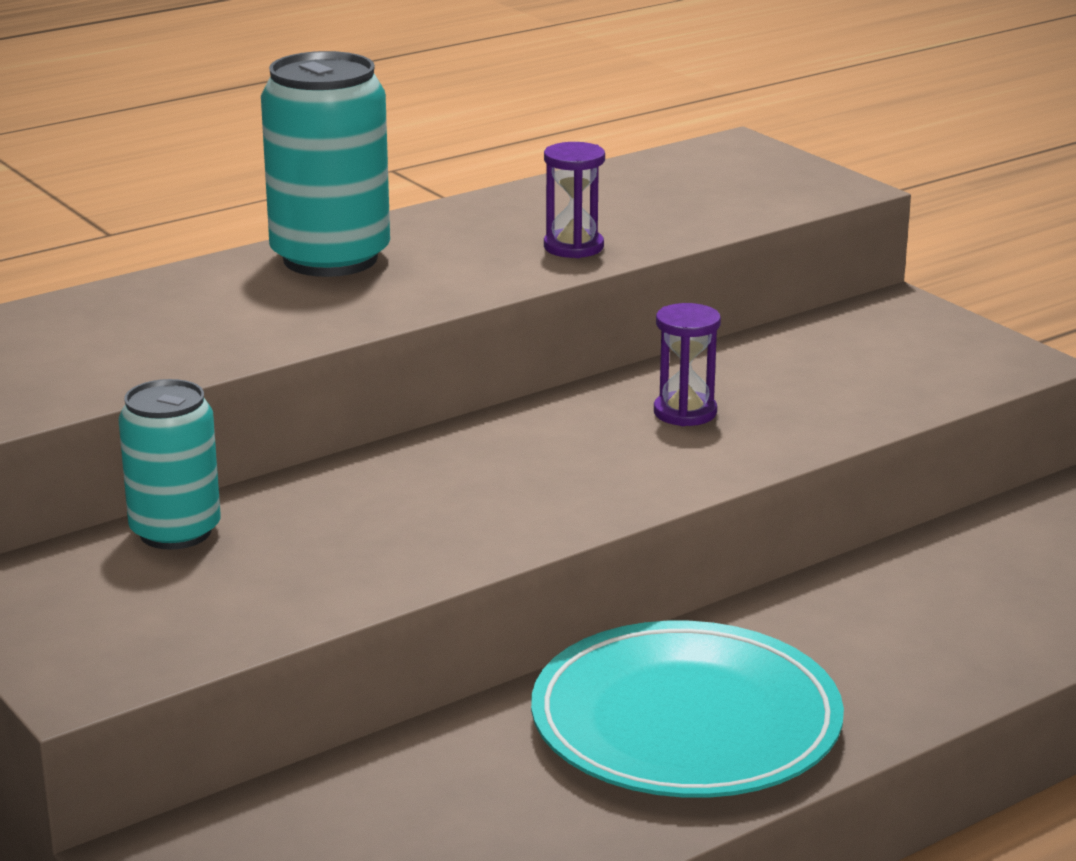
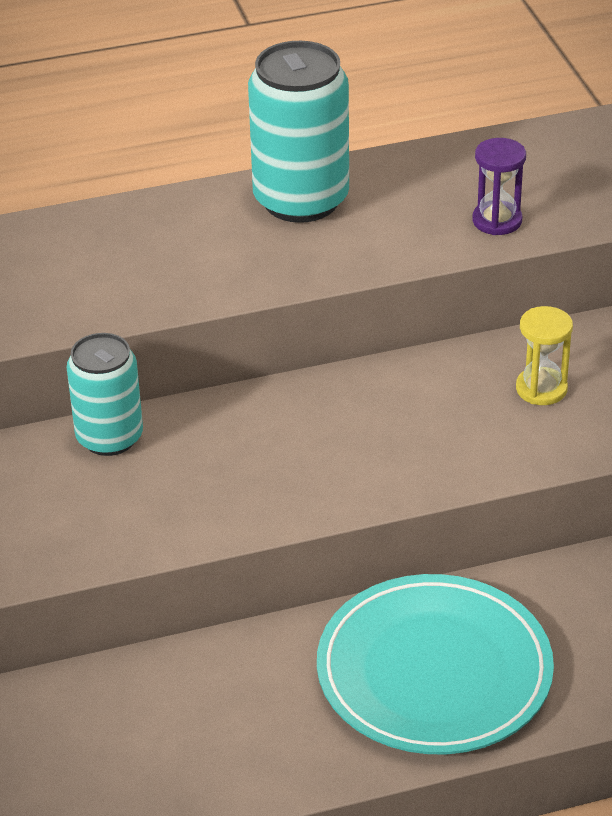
camera: 20 degrees right, 15 degrees up
purple hourglass [654,303,721,426] -> yellow hourglass [516,306,573,405]

